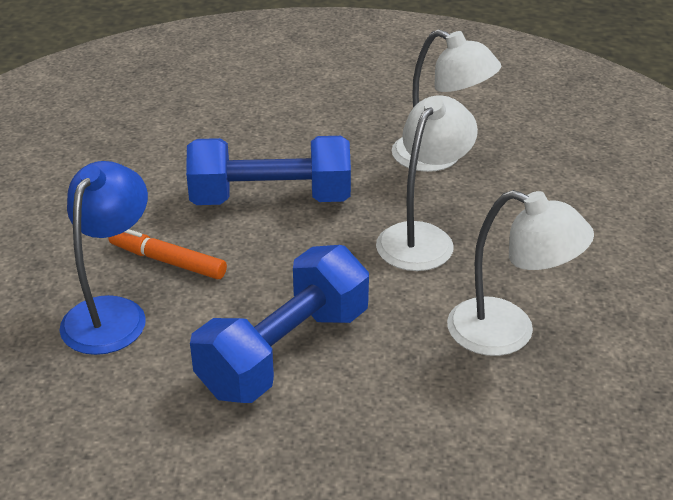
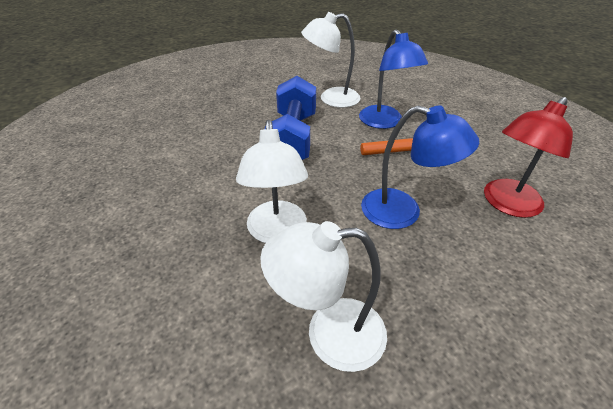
camera: 145 degrees right, 5 degrees up
blue dumbbell [186,136,351,205] -> blue lamp [361,105,479,229]
white lamp [447,190,594,356] -> white lamp moved to [301,12,360,108]
none -> red lamp [484,97,573,218]

